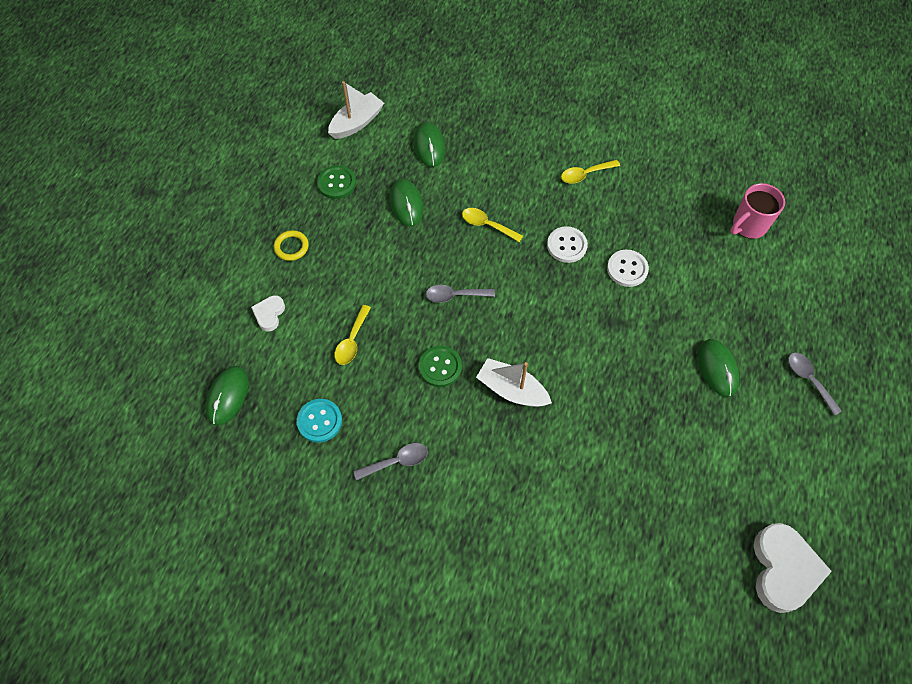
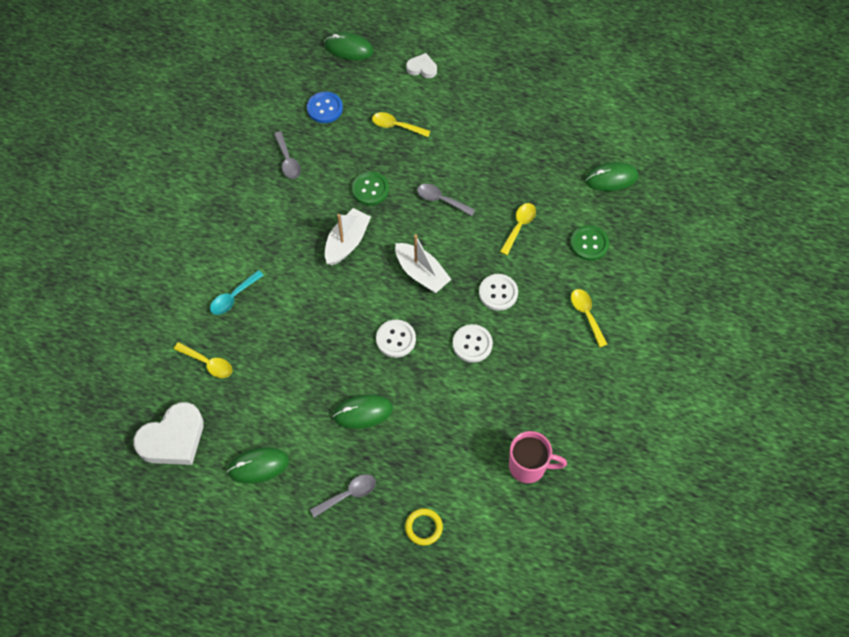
camera: 90 degrees right, 0 degrees up
yellow ring [274,230,309,261] -> yellow ring moved to [405,508,443,545]
turquoise button [297,399,342,443] -> blue button [307,92,343,123]
green button [317,165,356,199] -> green button moved to [570,225,609,261]
white boat [328,81,384,139] -> white boat moved to [395,235,452,293]
green mouse [390,179,423,226] -> green mouse moved to [227,447,289,484]
grey spoon [426,285,495,303] -> grey spoon turned 60 degrees counterclockwise [417,184,475,216]
pink mug [730,183,785,239] -> pink mug turned 135 degrees clockwise [509,431,567,483]
white heart [754,523,832,613] -> white heart turned 45 degrees counterclockwise [133,402,204,465]
none -> yellow spoon [174,342,232,378]
none -> turquoise spoon [210,270,264,315]
none -> white button [376,320,416,358]

